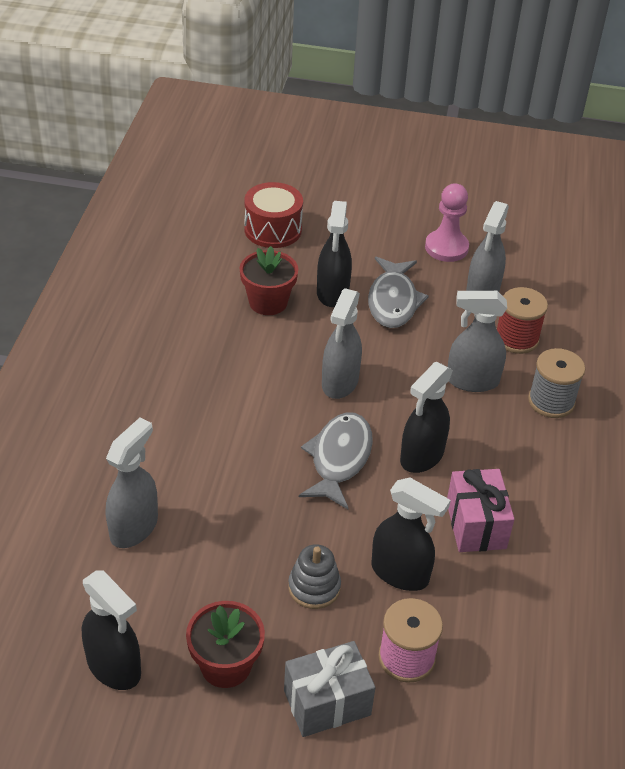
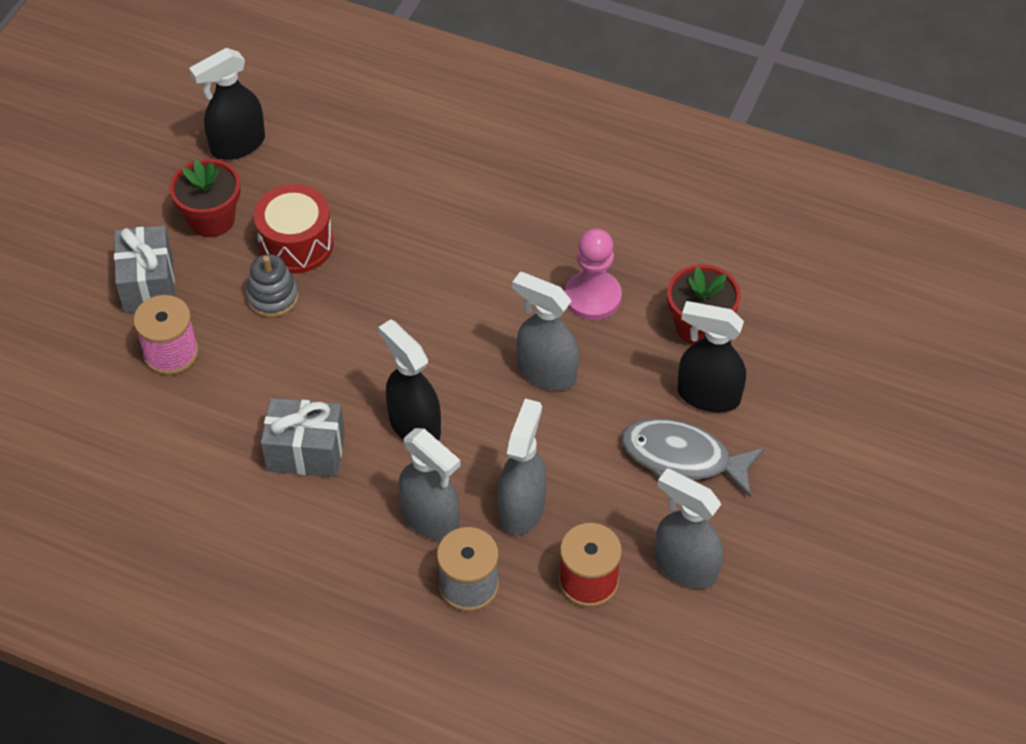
camera: 105 degrees right, 10 degrees up
grey spray bottle [106,417,158,548] -> grey spray bottle moved to [399,428,461,541]
red drum [244,182,303,248] -> red drum moved to [254,184,333,274]
grey fish [299,412,373,509] -> none
black spray bottle [372,477,451,591] -> none
pink pawn [425,184,469,262] -> pink pawn moved to [565,229,622,320]
pink gift [447,469,514,552] -> grey gift [261,398,345,477]

